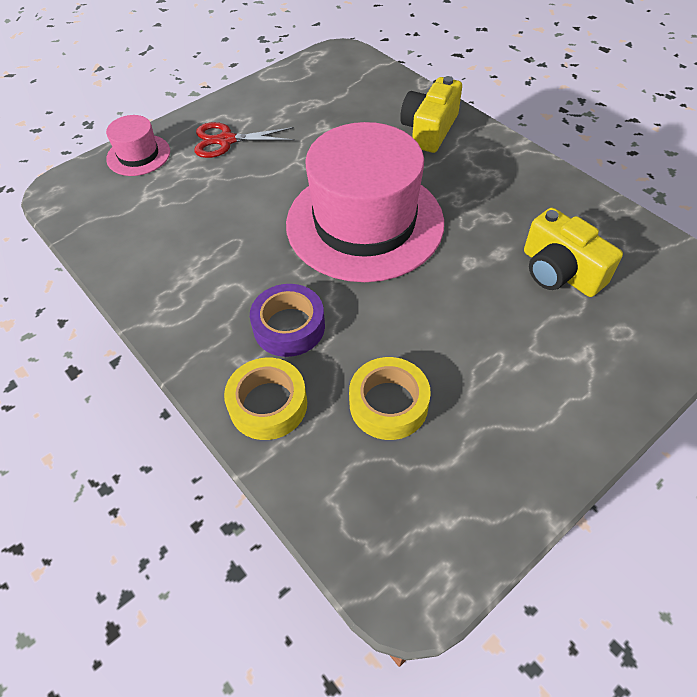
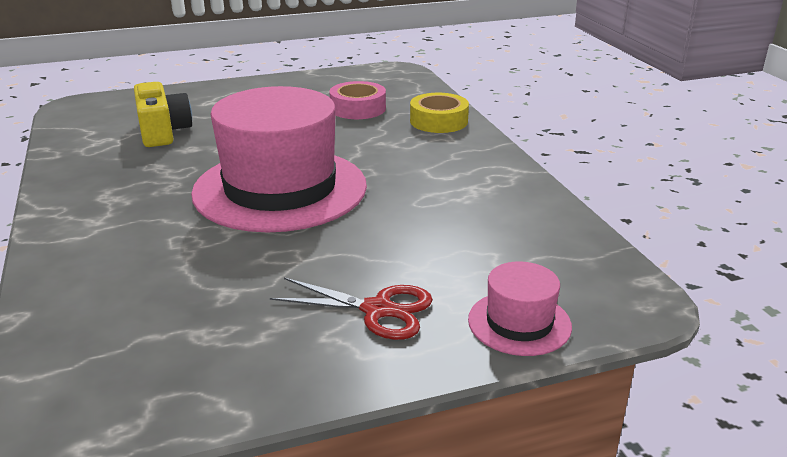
camera: 160 degrees left, 25 degrees down
purple tape [250,284,325,357] -> none
yellow tape [349,357,431,440] -> pink tape [329,81,386,119]
yellow camera [400,76,462,153] -> none

